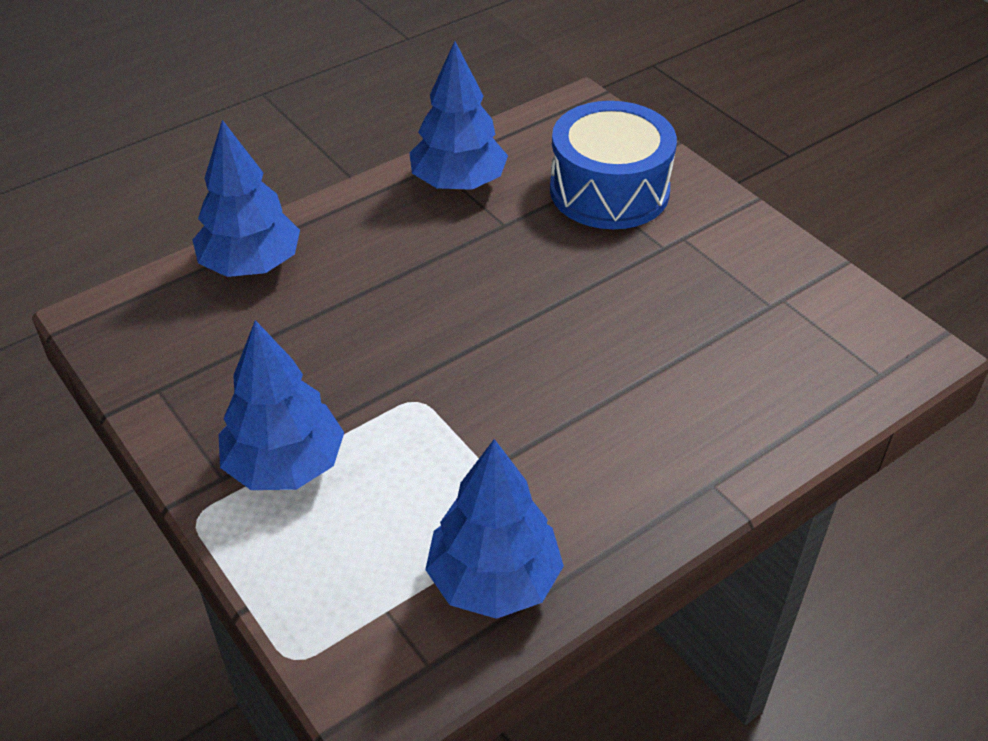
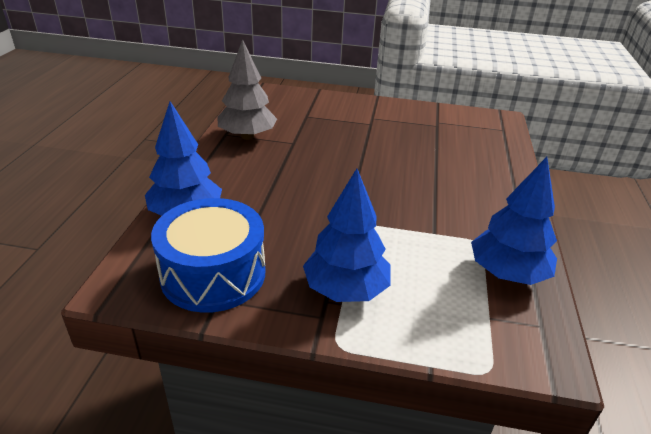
camera: 45 degrees left, 10 degrees down
blue tree [409,41,508,190] -> grey tree [217,39,277,140]
blue drum [550,101,677,229] -> blue drum moved to [151,198,265,313]

